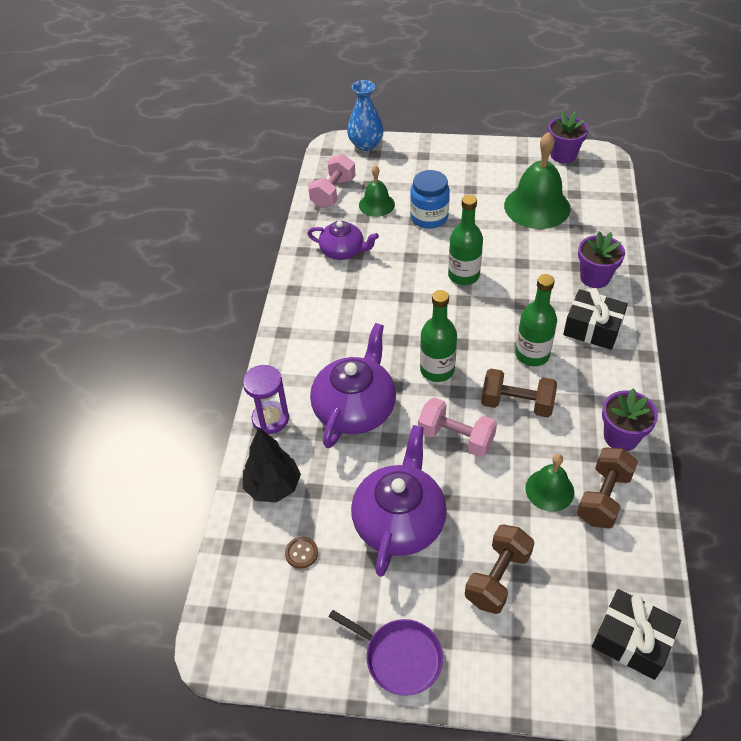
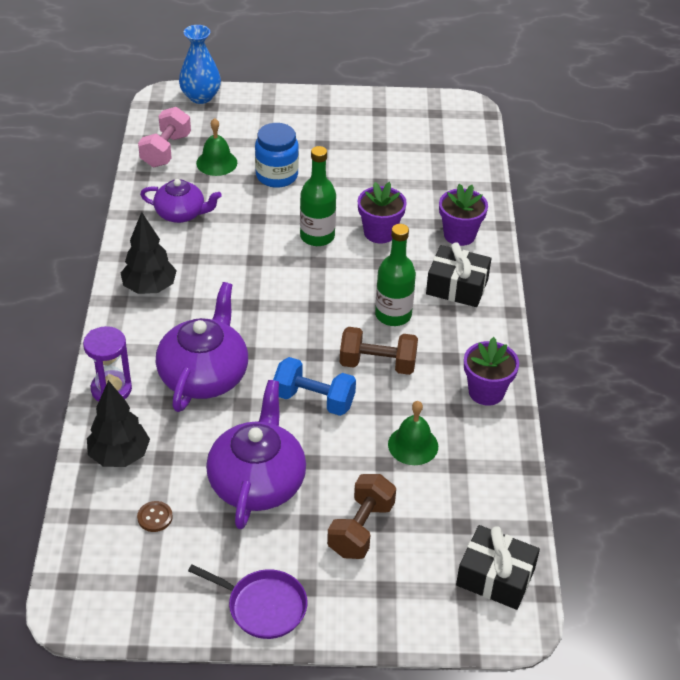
camera: 10 degrees left, 5 degrees down
pink dumbbell [418,397,497,457] -> blue dumbbell [273,357,356,416]
green bottle [420,290,457,382] -> none
green bell [504,132,571,229] -> none
purple flower pot [548,112,588,163] -> purple flower pot moved to [358,182,407,243]
brown dumbbell [577,448,638,528] -> none
none -> black tree [121,212,177,294]

